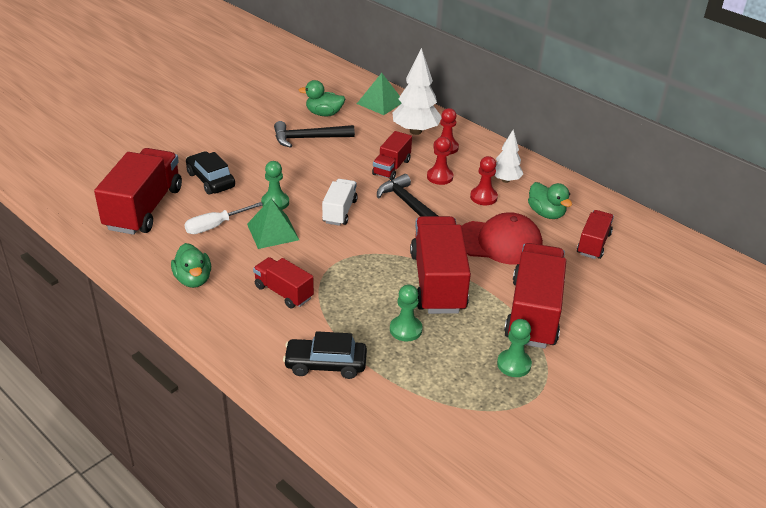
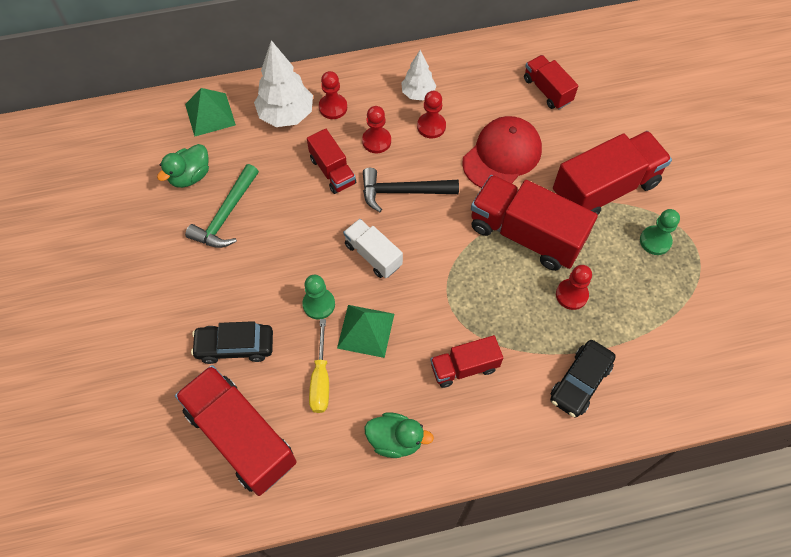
camera: 55 degrees left, 25 degrees up
white screwdriver [184,202,263,234] -> yellow screwdriver [309,319,329,413]
black hammer [274,121,355,148] -> green hammer [185,164,259,248]
green pawn [390,284,423,342] -> red pawn [556,265,592,310]
red truck [504,243,566,349] -> red truck turned 105 degrees clockwise [553,131,672,215]
green duck [528,182,572,219] -> none

